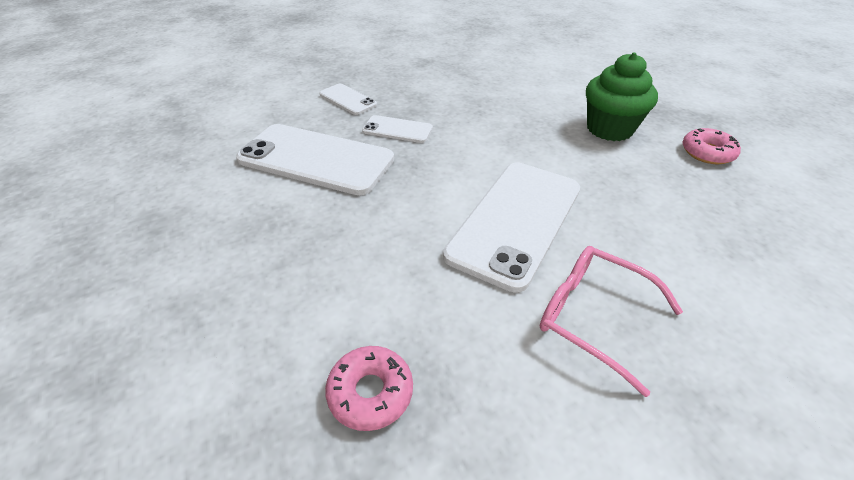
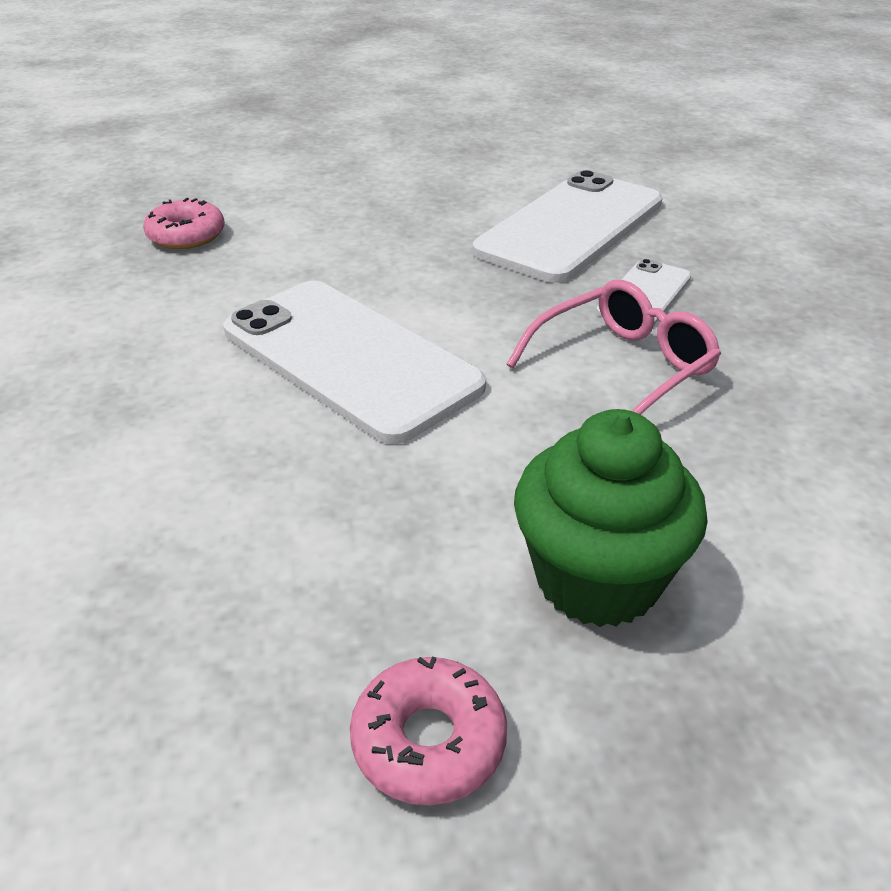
camera: 105 degrees right, 5 degrees down
white phone [319,84,377,115] -> none
pink glasses [540,246,683,397] -> pink glasses moved to [506,280,721,415]

